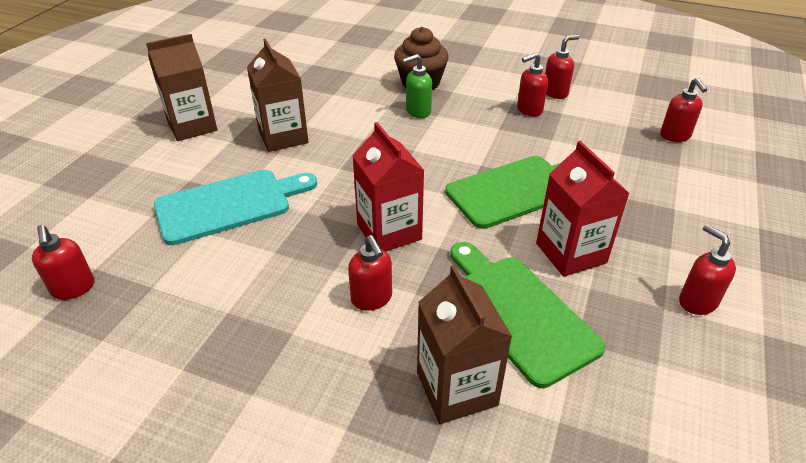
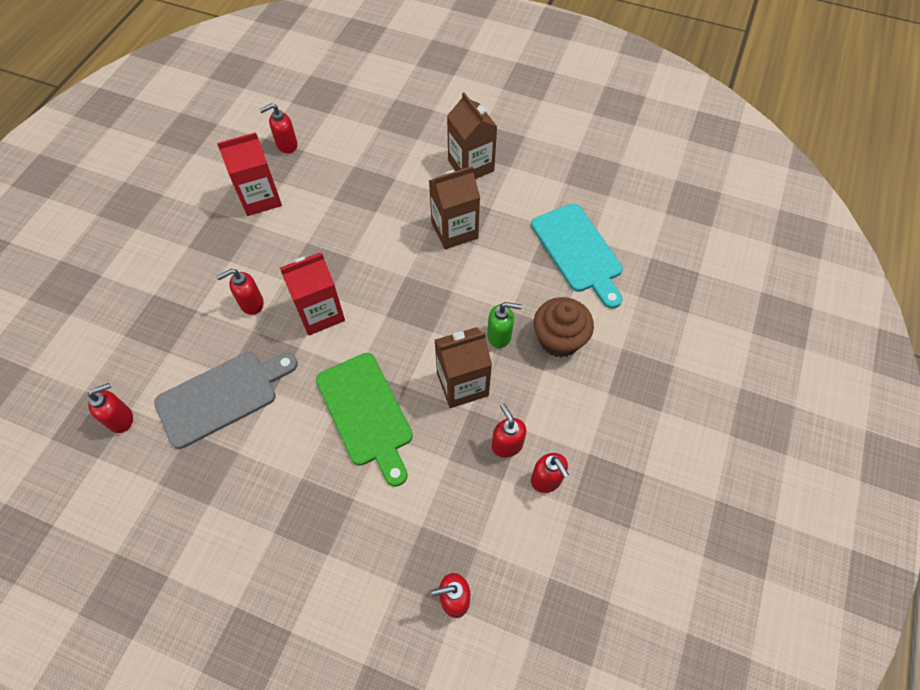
camera: 90 degrees right, 20 degrees up
turquoise cutting board [154,170,317,245] -> turquoise cutting board moved to [531,203,623,309]
green soap dispenser [402,54,432,118] -> green soap dispenser turned 120 degrees clockwise [487,302,522,348]
brown carton [417,265,512,424] -> brown carton moved to [435,327,492,408]
green cutting board [450,242,605,388] -> grey cutting board [154,352,298,449]
red carton [536,141,630,277] -> red carton moved to [217,132,282,216]
red soap dispenser [679,224,736,315] -> red soap dispenser moved to [88,383,133,433]

